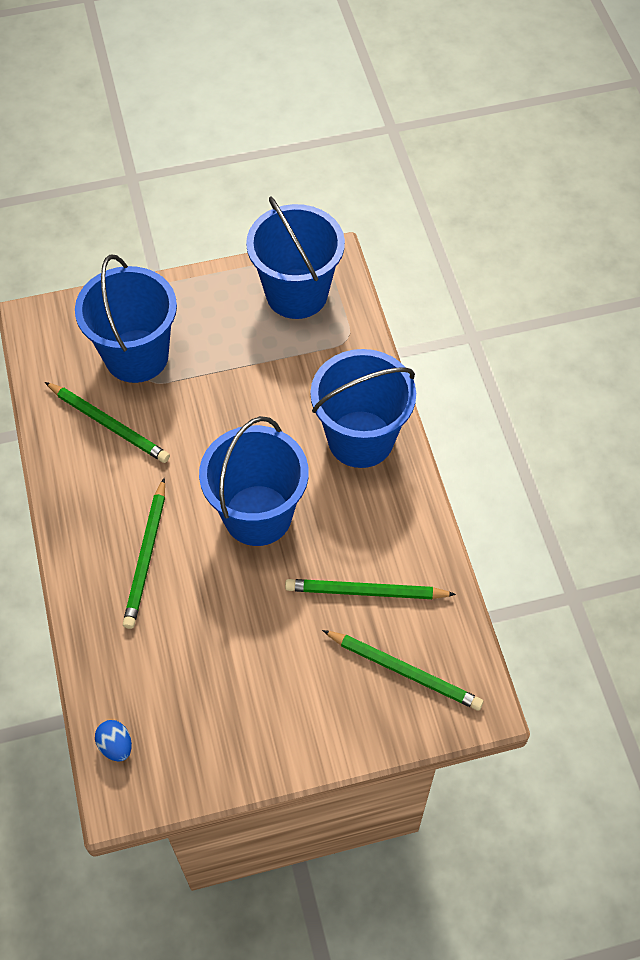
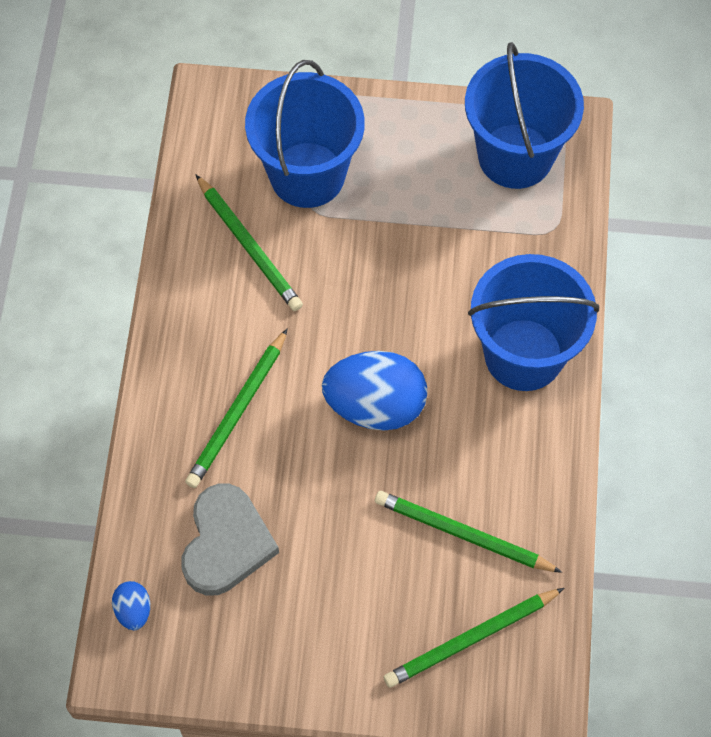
camera: 20 degrees right, 5 degrees up
blue bucket [199,416,309,546] -> blue egg [322,351,427,431]
green pencil [322,630,483,711] -> green pencil turned 105 degrees clockwise [383,588,564,688]
none -> grey heart [181,484,279,596]

